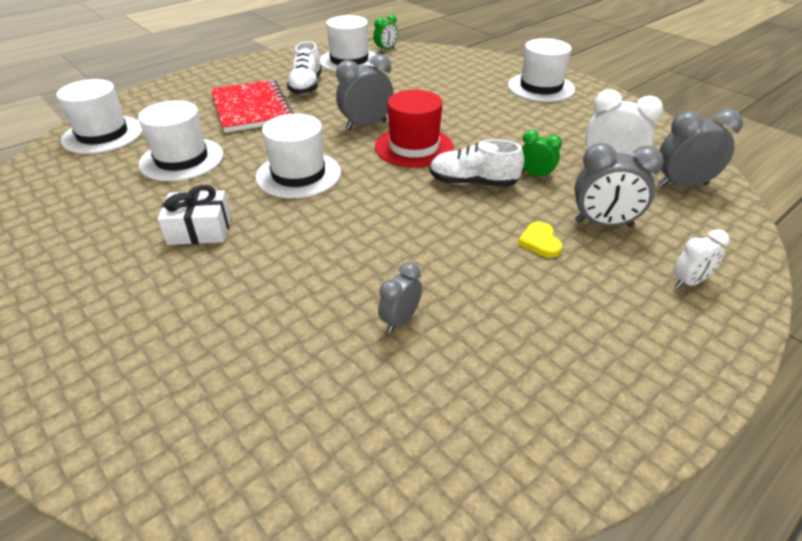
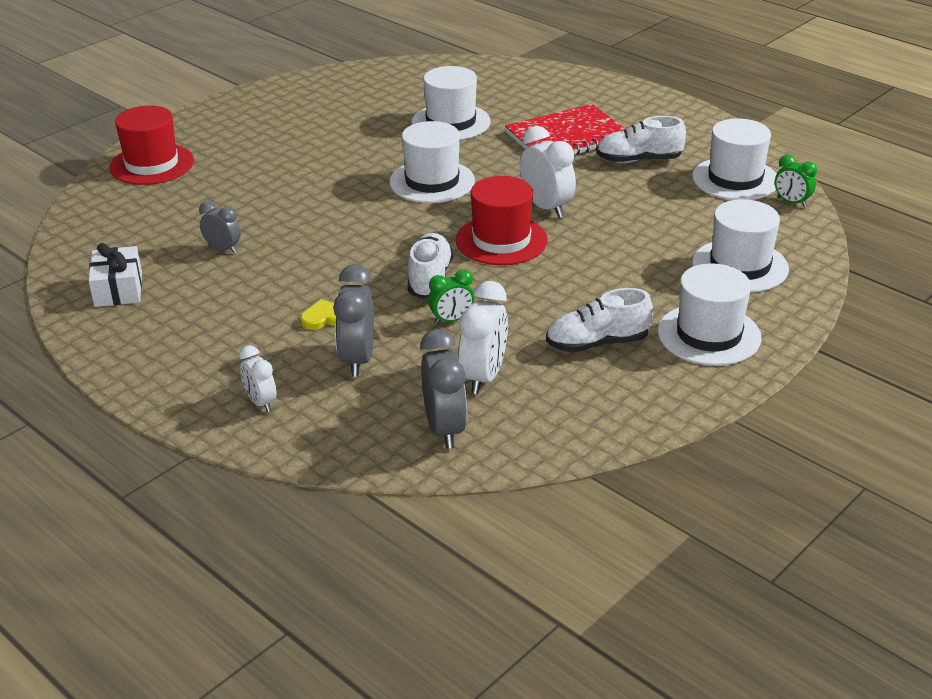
camera: 85 degrees right, 5 degrees down
white hat [56,79,142,154] -> white hat moved to [692,199,789,293]
white gift [158,185,231,245] -> white gift moved to [88,243,142,307]
grey clock [336,54,394,130] -> white clock [520,126,576,218]
green clock [522,130,562,179] -> green clock turned 45 degrees clockwise [428,269,474,324]
none -> red hat [109,105,194,185]
none -> white shoe [546,288,653,352]

